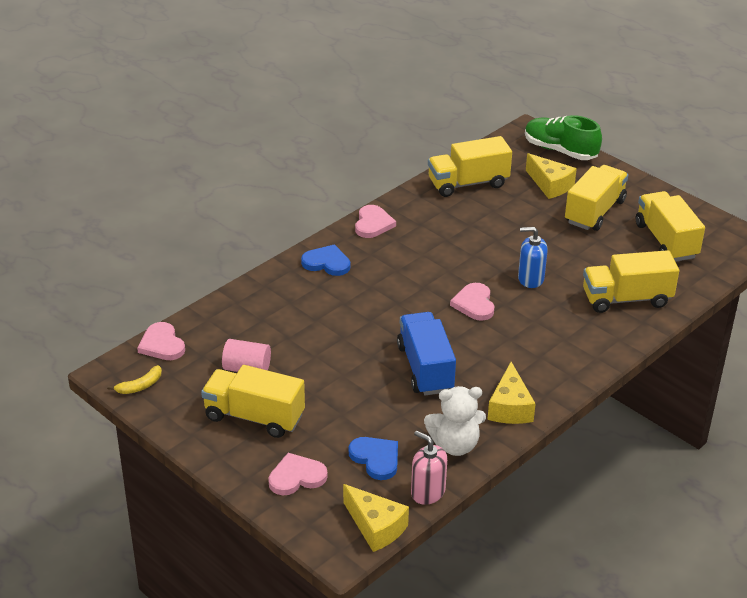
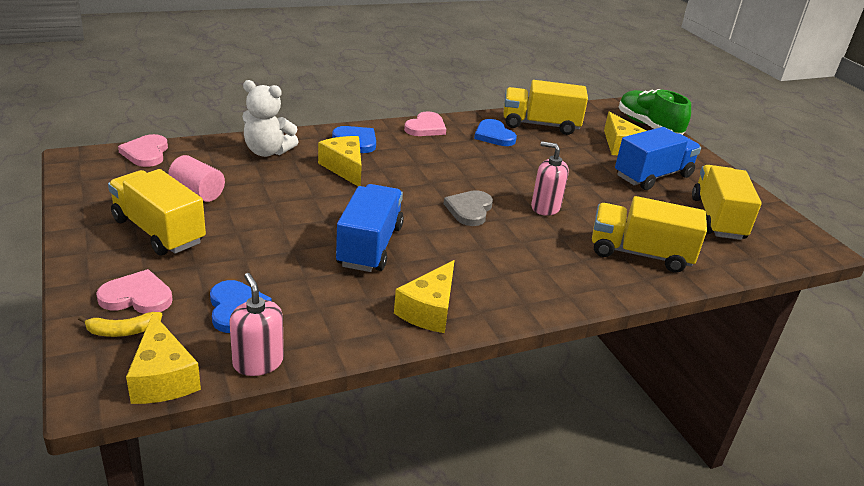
camera: 20 degrees right, 5 degrees down
yellow banana [107,365,162,394] -> yellow banana moved to [78,312,162,337]
white teddy bear [424,386,486,456] -> white teddy bear moved to [242,80,298,157]
pink heart [450,283,494,321] -> grey heart [444,190,493,226]
blue soap dispenser [518,227,548,288] -> pink soap dispenser [531,141,569,216]
yellow truck [565,165,628,231] -> blue truck [615,127,701,190]
none -> yellow cheese [318,136,362,186]
none -> blue heart [474,119,517,146]

